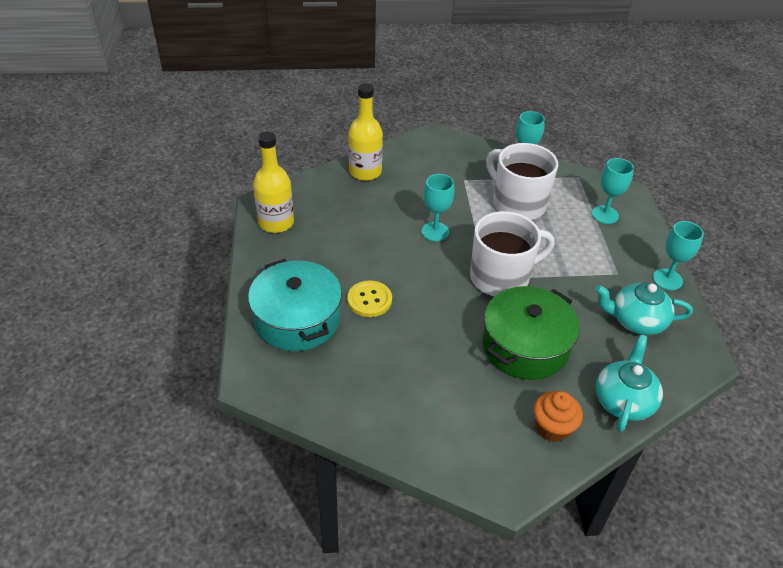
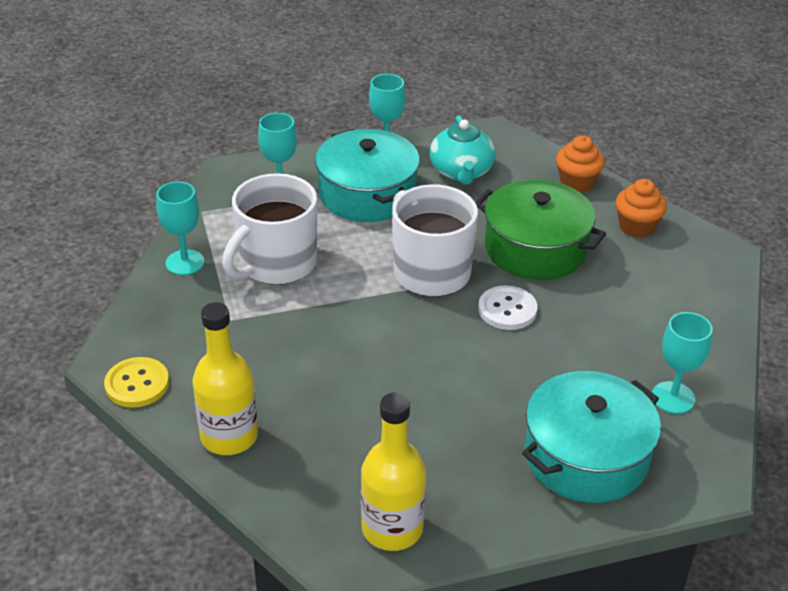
camera: 100 degrees left, 5 degrees down
yellow button [347,280,392,317] -> yellow button moved to [104,357,169,408]
turquoise goblet [421,174,454,241] -> turquoise goblet moved to [652,312,713,414]
turquoise teapot [596,335,663,432] -> orange cupcake [556,136,605,193]
none -> turquoise pot [315,129,420,222]
none -> white button [478,285,538,330]

